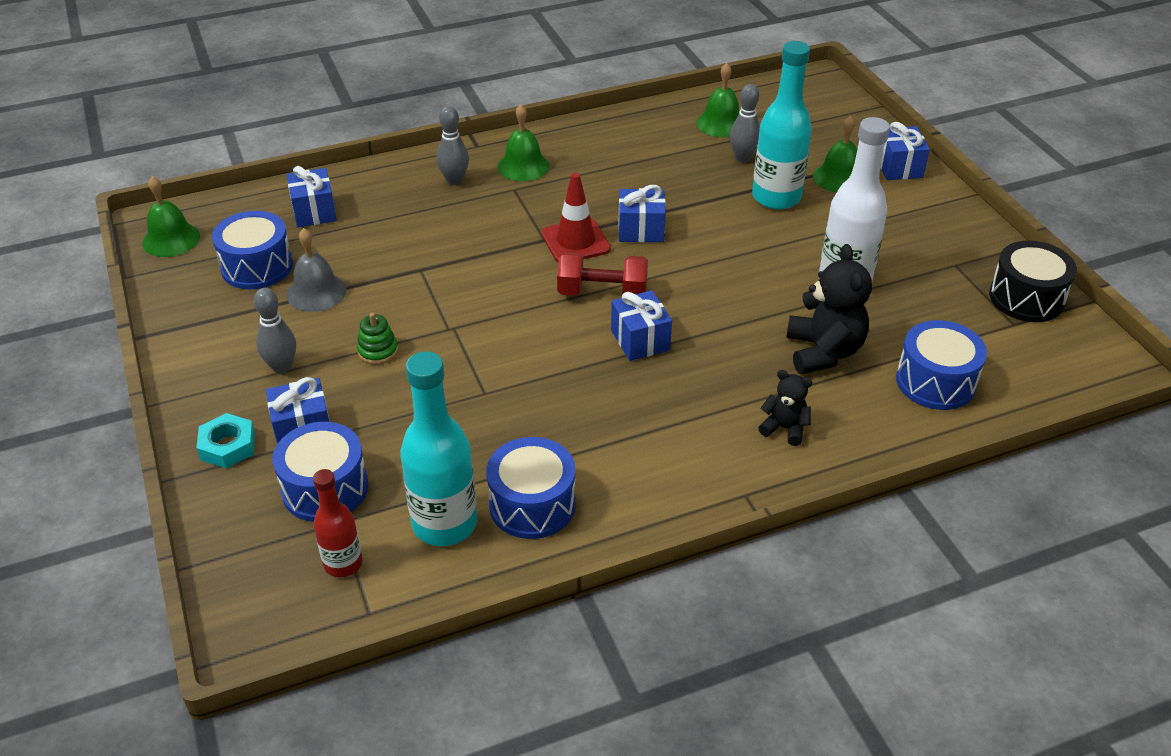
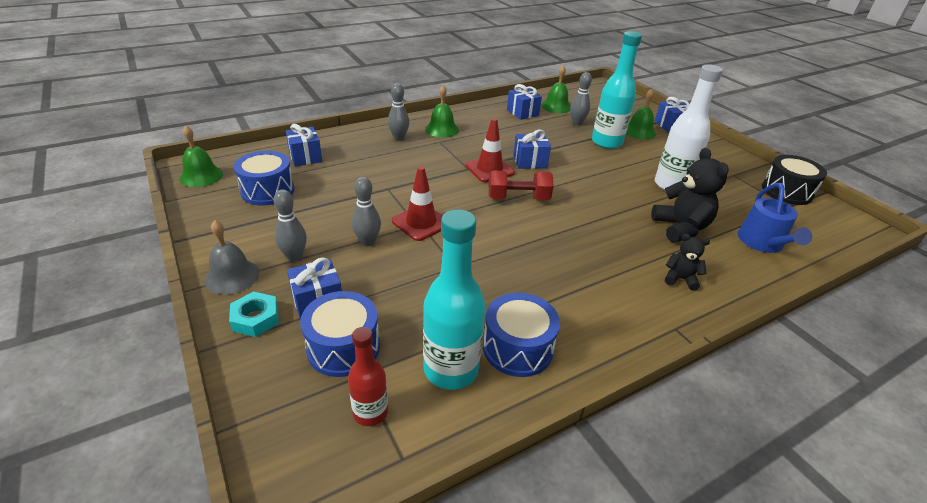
camera: 10 degrees left, 5 degrees down
grey bell [287,228,346,312] -> grey bell moved to [204,220,259,295]
green stacking toy [357,313,398,365] -> grey bowling pin [352,177,381,246]
blue gift [611,290,672,361] -> blue gift moved to [507,84,542,120]
blue drum [896,320,987,410] -> blue watering can [738,183,812,253]
none -> red traffic cone [392,166,443,241]

